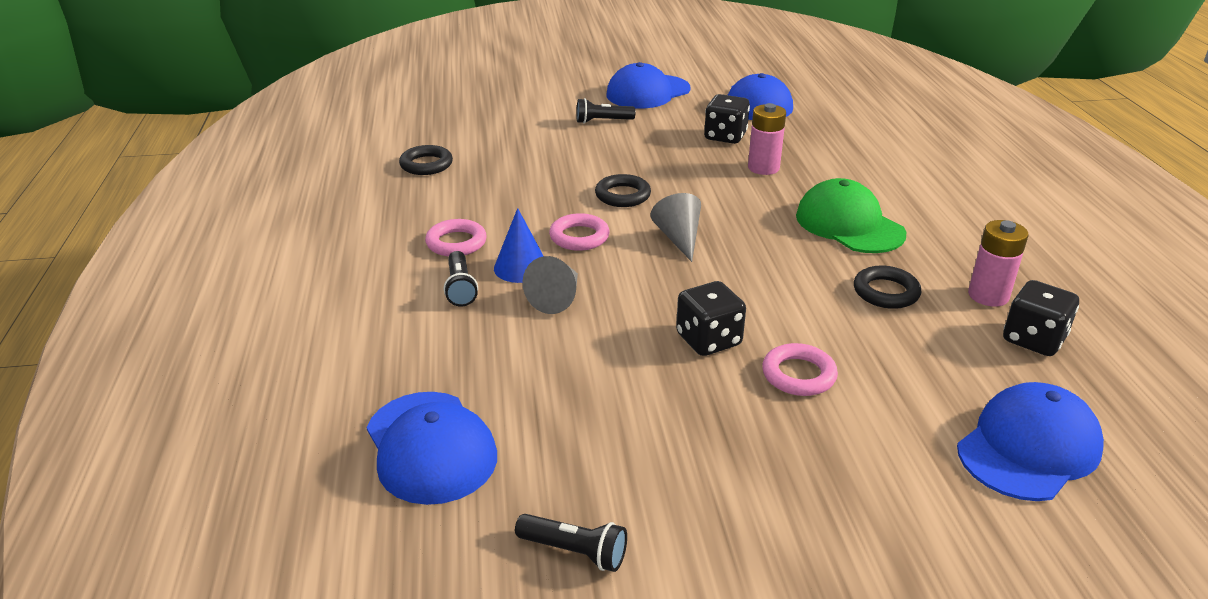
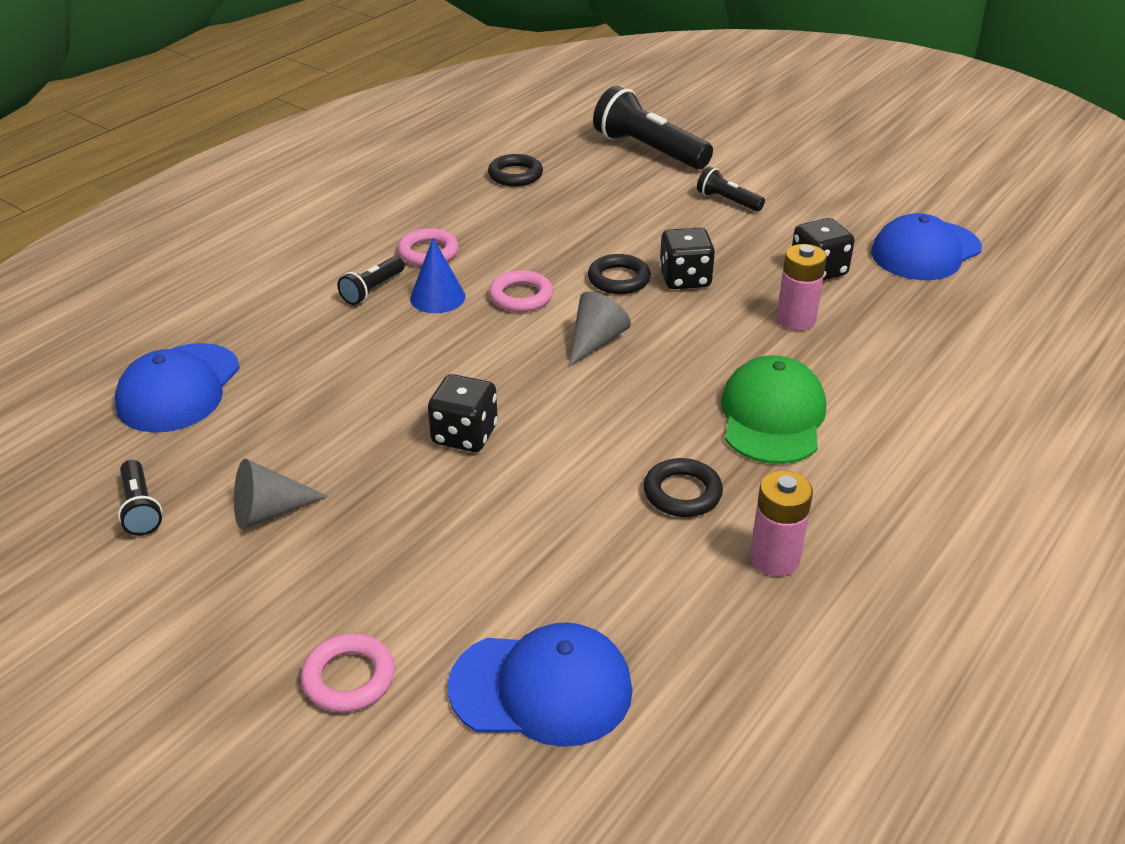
camera: 45 degrees right, 5 degrees up
grey cone [522,256,578,314] -> grey cone moved to [234,459,328,529]
blue cap [606,62,690,109] -> none
pink ring [762,343,838,396] -> pink ring moved to [301,633,395,712]
black dice [1003,280,1079,356] -> black dice moved to [659,227,715,289]
none -> black flashlight [593,86,713,169]

